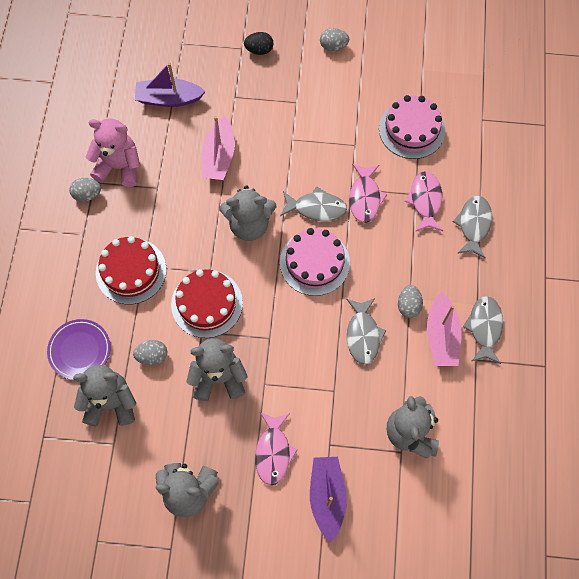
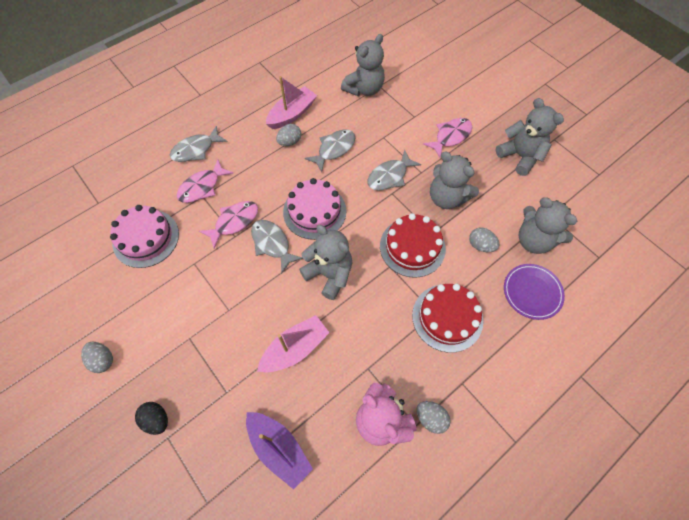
camera: 135 degrees left, 5 degrees down
purple boat [310,457,347,542] -> none
grey fish [463,296,503,364] -> grey fish moved to [368,150,421,191]

